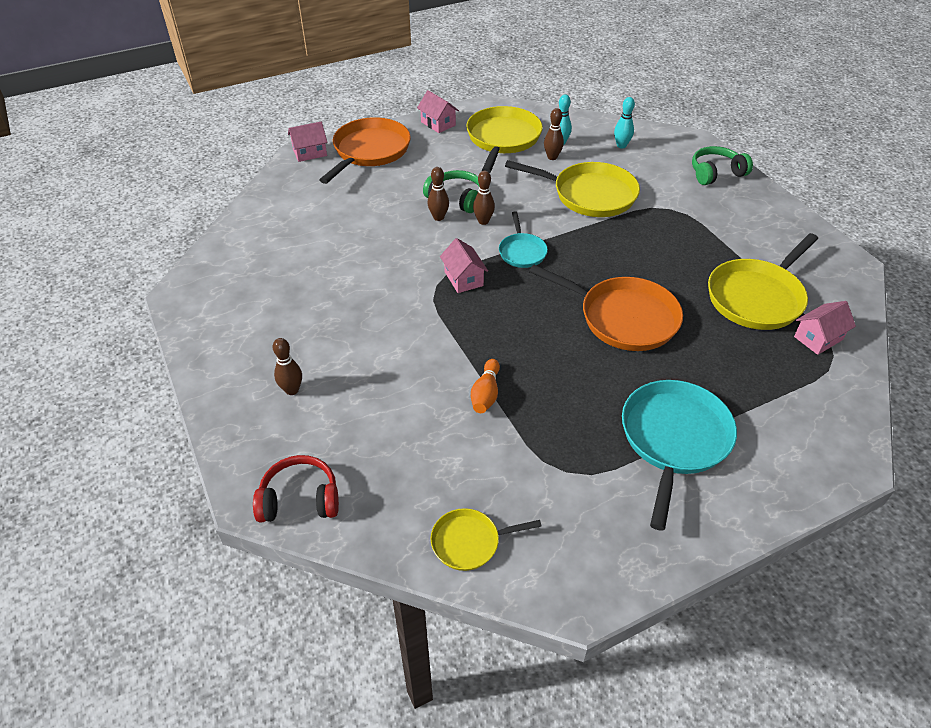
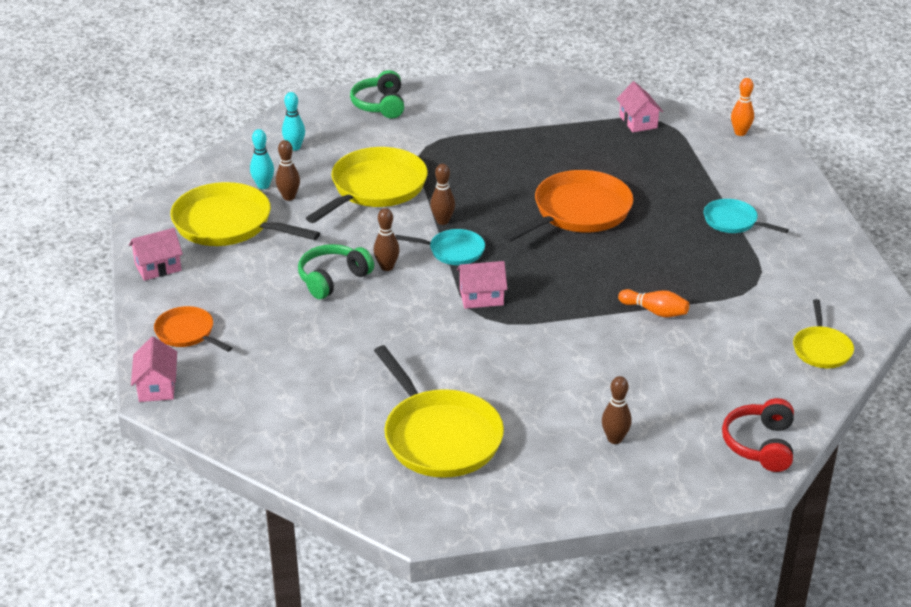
camera: 75 degrees left, 10 degrees down
orange pan [320,117,411,184] -> orange pan [154,306,232,352], size x0.54
brown bowling pin [428,167,449,221] -> brown bowling pin moved to [430,164,455,225]
turquoise pan [622,380,737,531] -> turquoise pan [704,199,789,233], size x0.54
yellow pan [708,233,818,330] -> yellow pan moved to [374,345,504,478]
none -> orange bowling pin [731,78,754,136]

